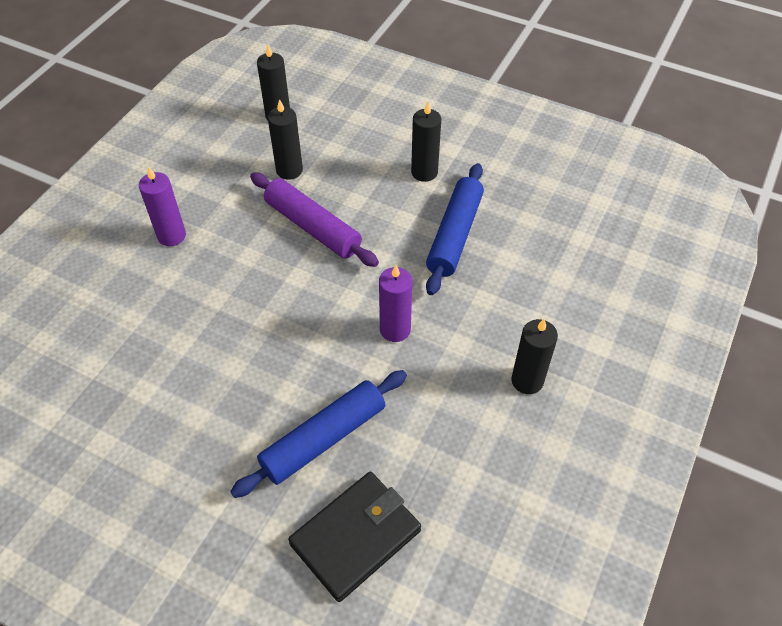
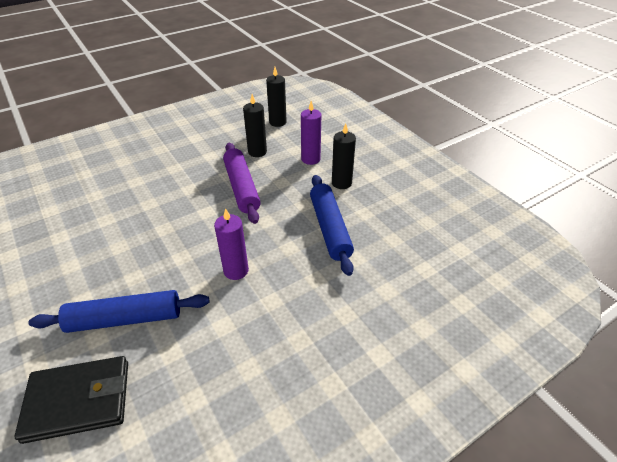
camera: 30 degrees right, 10 degrees down
purple candle [139,166,186,246] -> purple candle moved to [301,101,321,165]
blue rolling pin [426,163,484,295] -> blue rolling pin turned 60 degrees counterclockwise [310,175,354,276]
black candle [511,319,558,394] -> none

